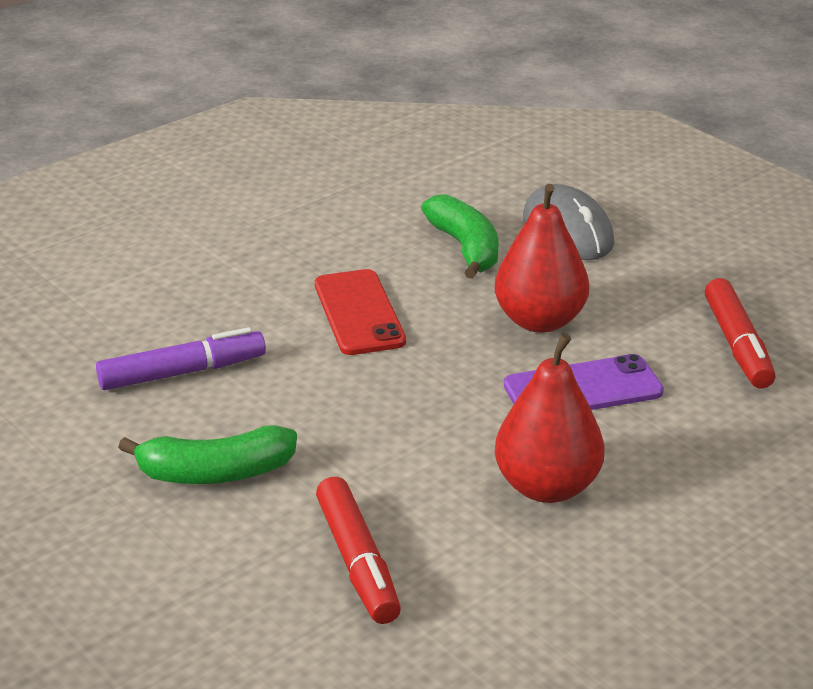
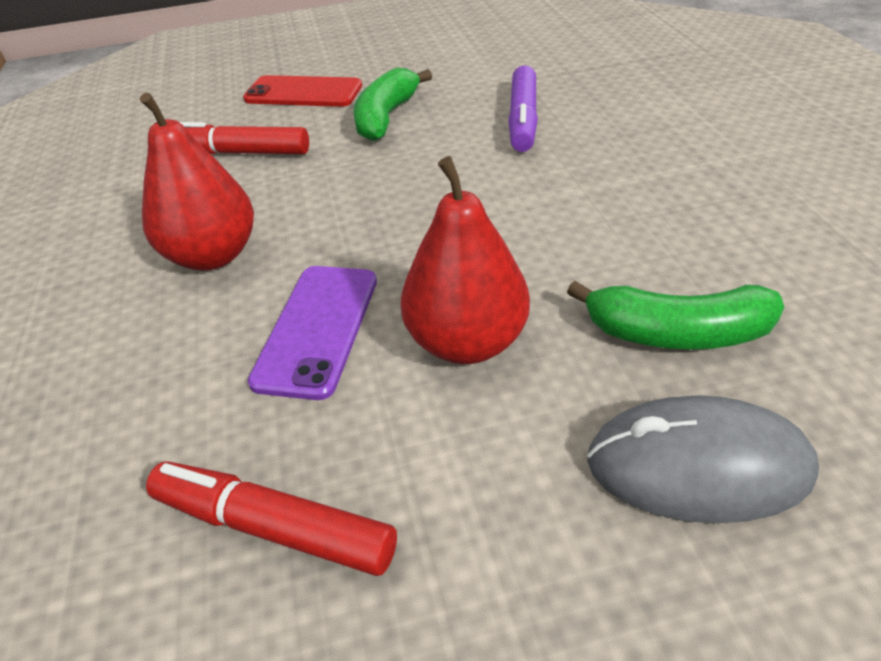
camera: 120 degrees right, 10 degrees up
red phone [315,269,406,355] -> red phone moved to [243,75,362,107]

